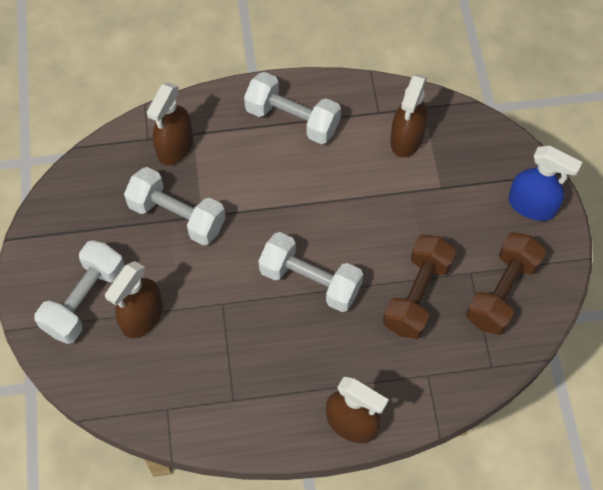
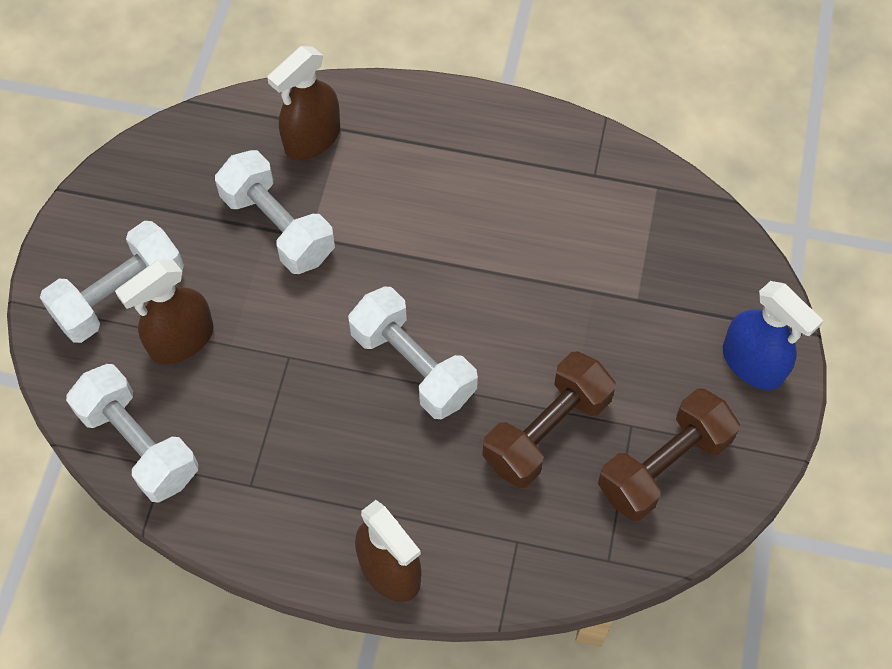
camera: 20 degrees right, 0 degrees up
white dumbbell [244,72,341,144] -> white dumbbell moved to [66,364,198,503]
brown spray bottle [390,74,428,157] -> none

